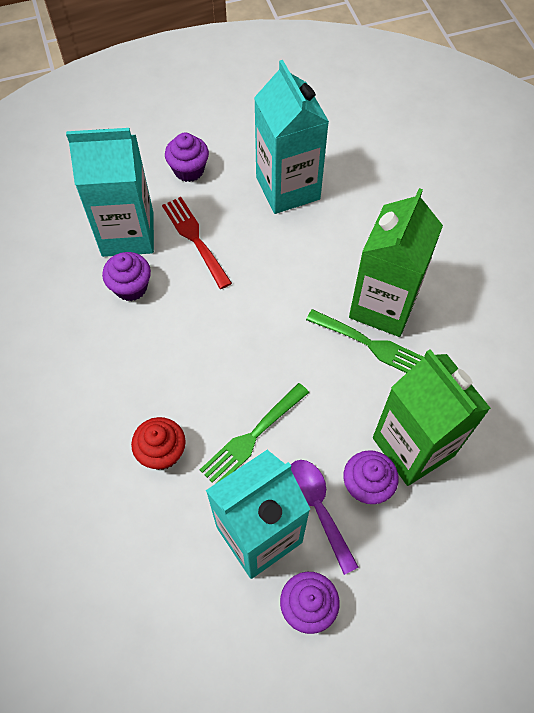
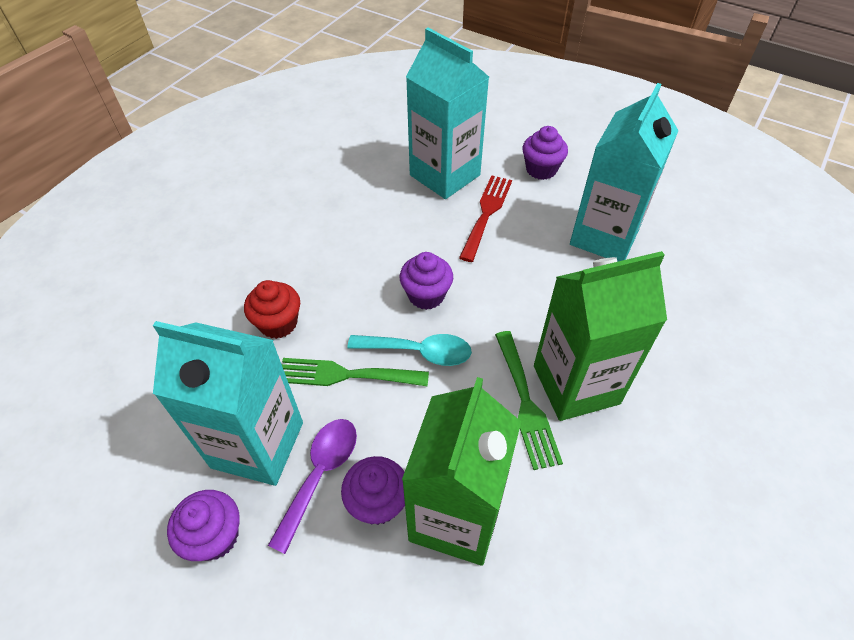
camera: 50 degrees right, 10 degrees down
purple cupcake [102,252,151,301] -> purple cupcake moved to [400,252,453,310]
none -> turquoise spoon [348,334,472,366]

